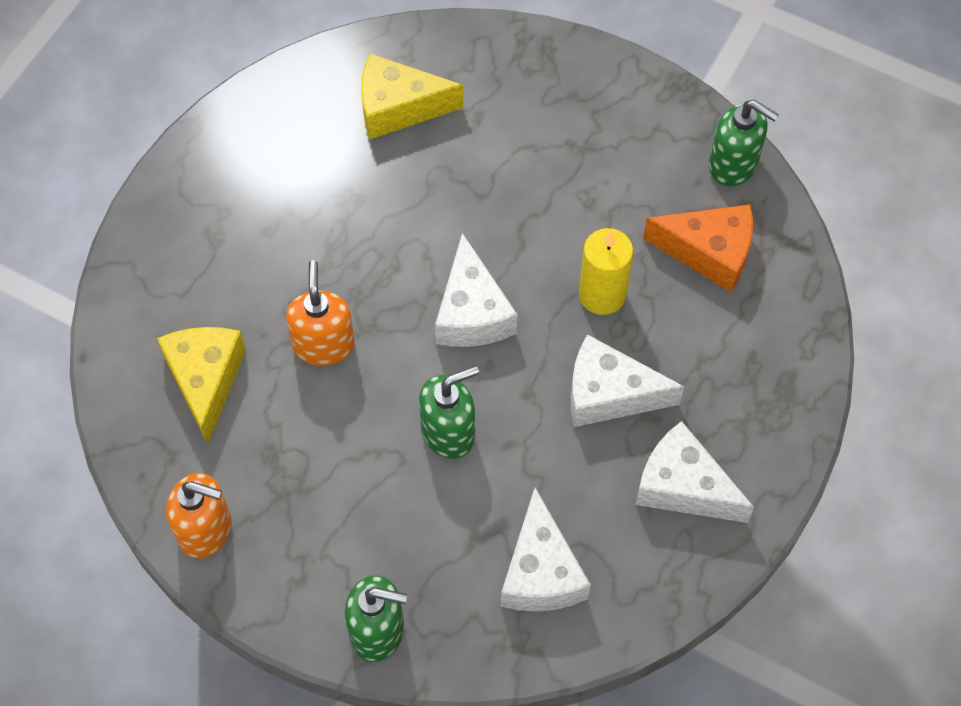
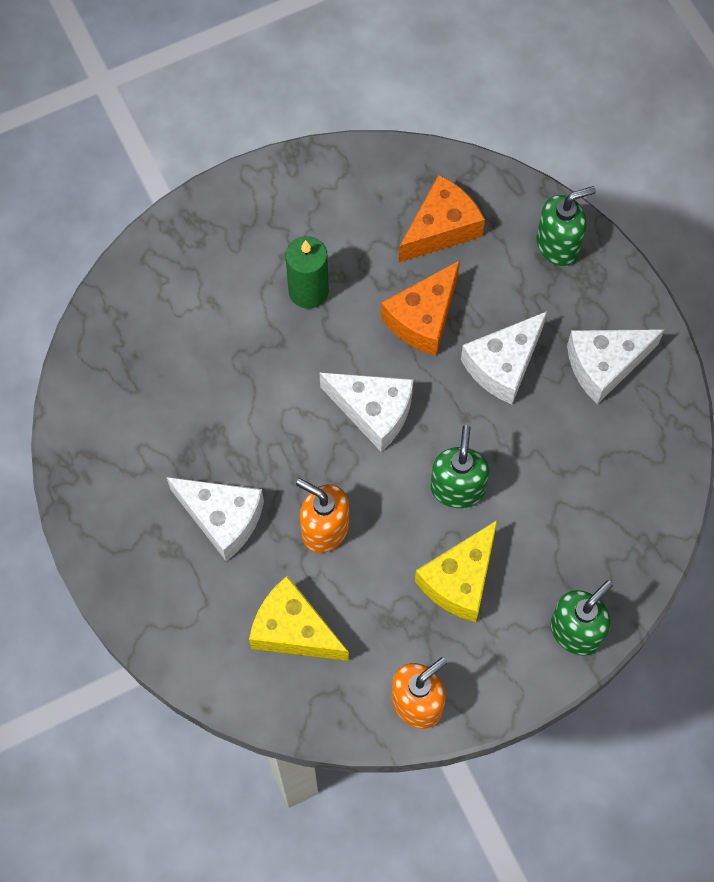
camera: 55 degrees left, 5 degrees up
yellow cheese [361,53,463,139] -> yellow cheese moved to [415,520,497,622]
white cheese [501,488,591,612] -> white cheese moved to [167,477,264,561]
yellow candle [579,228,633,315] -> orange cheese [381,260,460,356]
green soap dispenser [709,100,779,186] -> green soap dispenser moved to [536,186,596,266]
none -> green candle [286,236,329,309]

